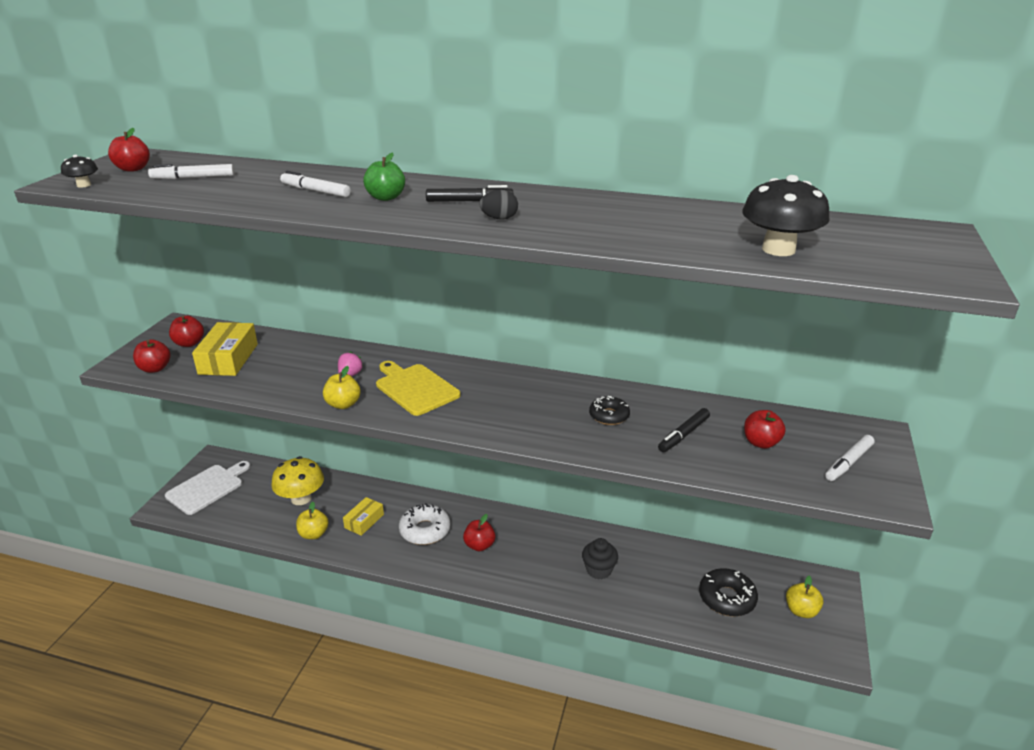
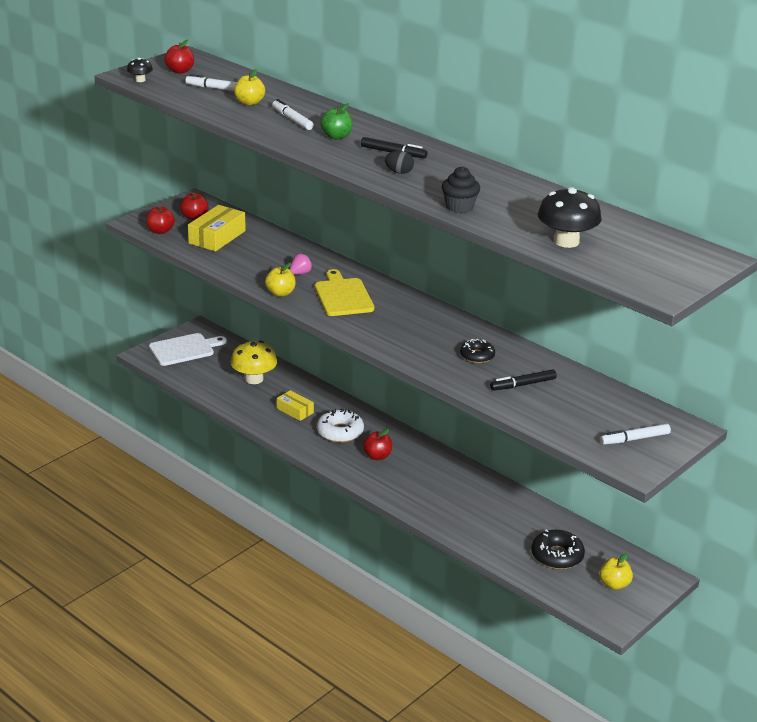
camera: 25 degrees right, 0 degrees up
yellow apple [296,502,329,539] -> yellow apple moved to [234,69,265,105]
yellow box [343,497,384,536] -> yellow box turned 75 degrees clockwise [277,390,314,421]
black cupcake [582,538,618,580] -> black cupcake moved to [442,166,480,213]
red apple [744,410,786,449] -> none

